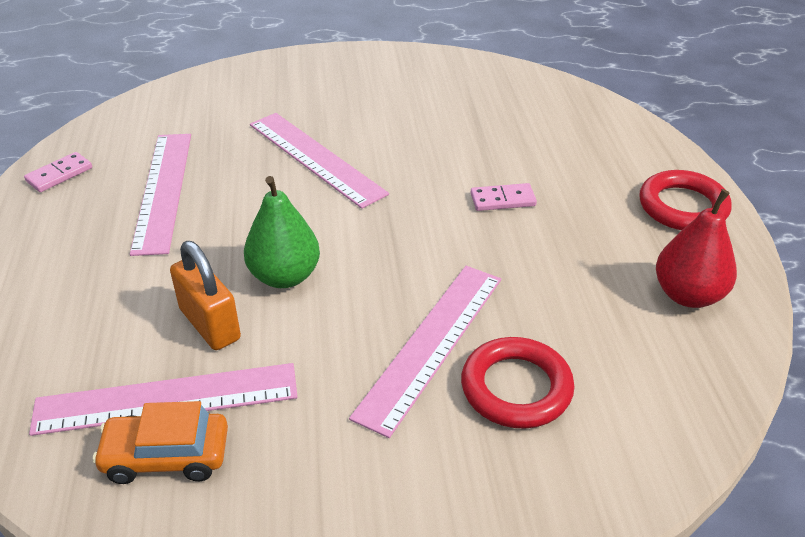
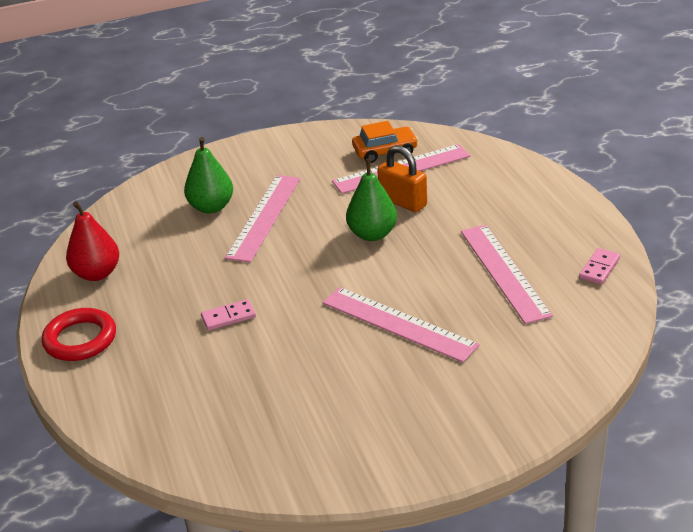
camera: 170 degrees right, 5 degrees down
red ring [461,337,574,429] -> green pear [184,137,233,213]

